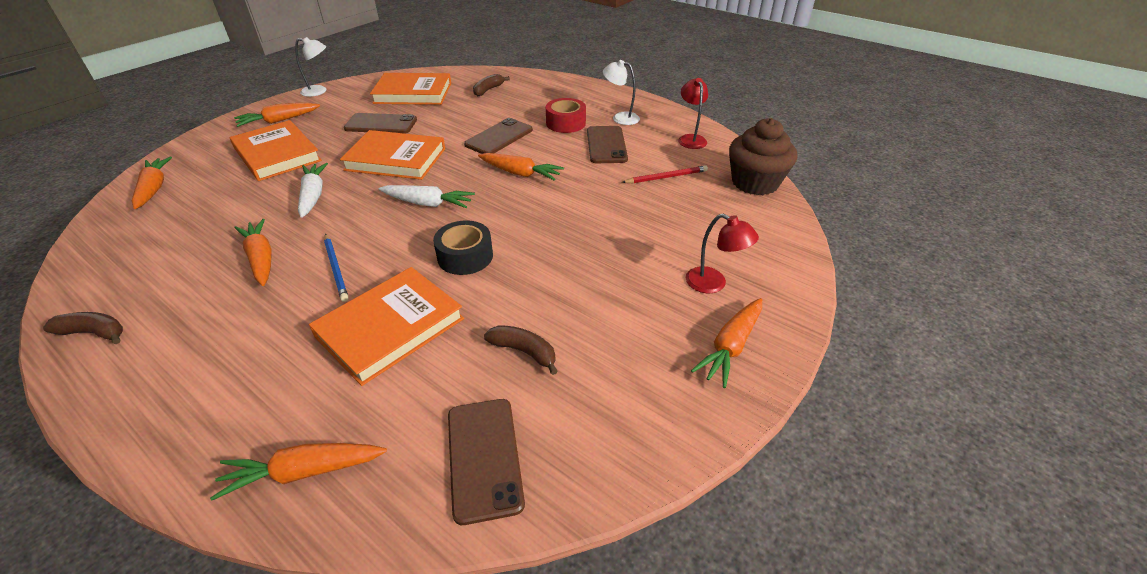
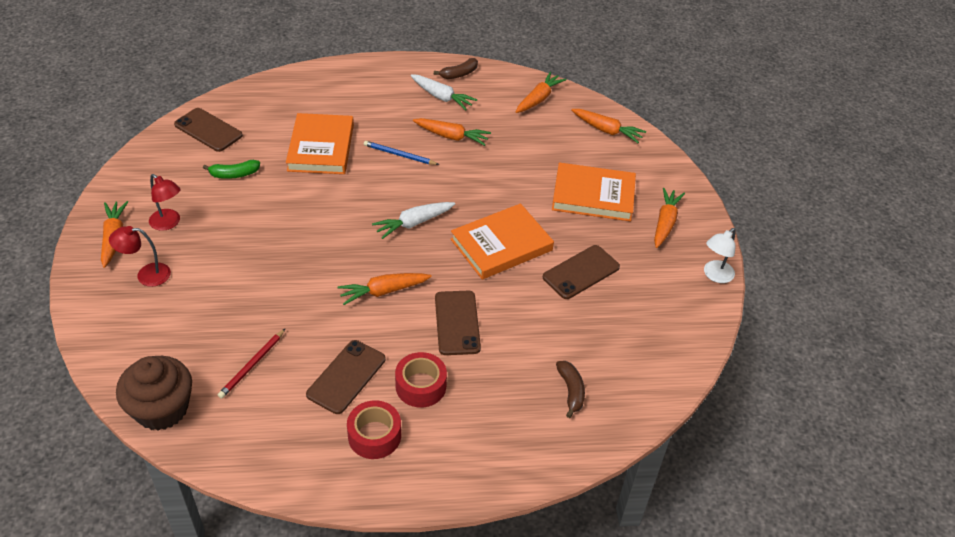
camera: 135 degrees right, 5 degrees up
orange carrot [210,443,387,501] -> orange carrot moved to [516,72,567,113]
white carrot [298,163,328,218] -> white carrot moved to [411,74,477,110]
orange book [370,73,451,105] -> none
black tape [433,220,493,275] -> none
brown banana [484,325,558,375] -> green banana [203,160,260,179]
brown phone [587,126,628,163] -> brown phone turned 75 degrees clockwise [306,340,386,414]
white lamp [603,60,640,125] -> red tape [347,400,401,459]
red lamp [678,78,708,149] -> red lamp moved to [149,174,180,231]

